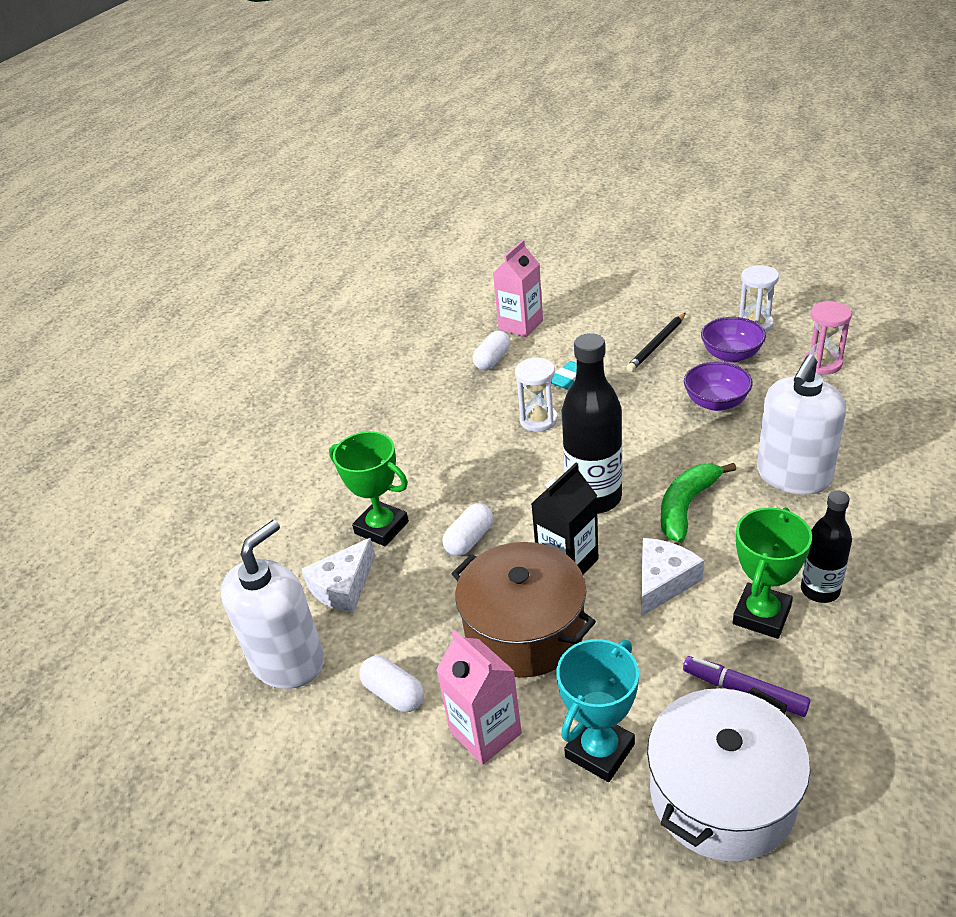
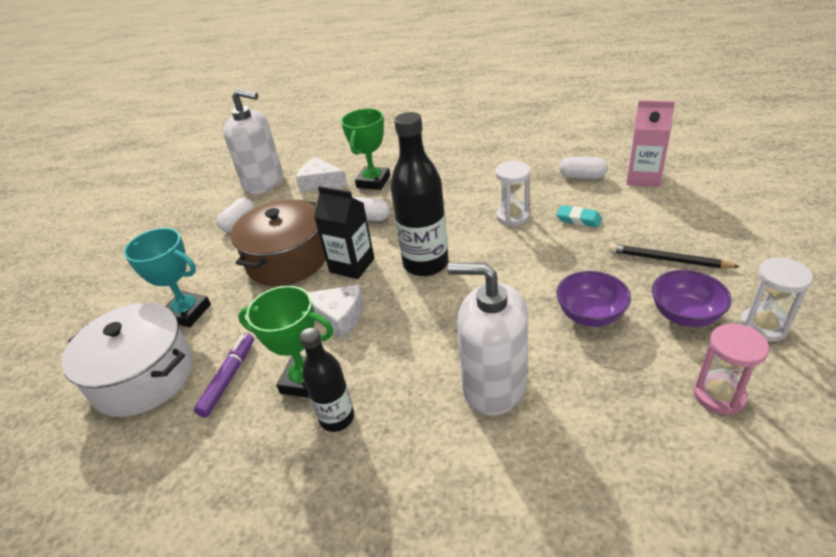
camera: 75 degrees right, 0 degrees up
pink carton [436,630,522,765] -> none
green banana [661,463,736,543] -> none

